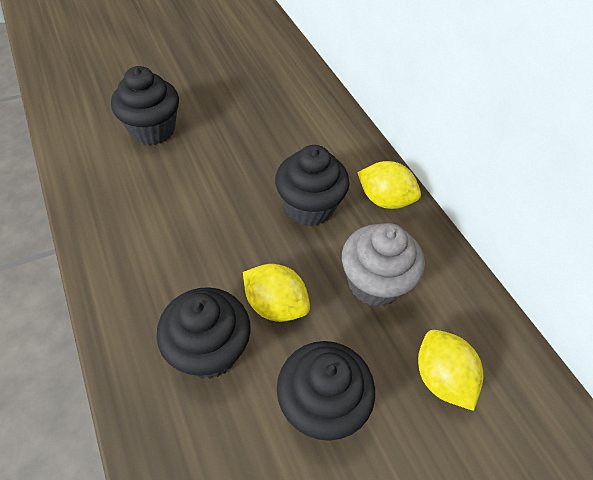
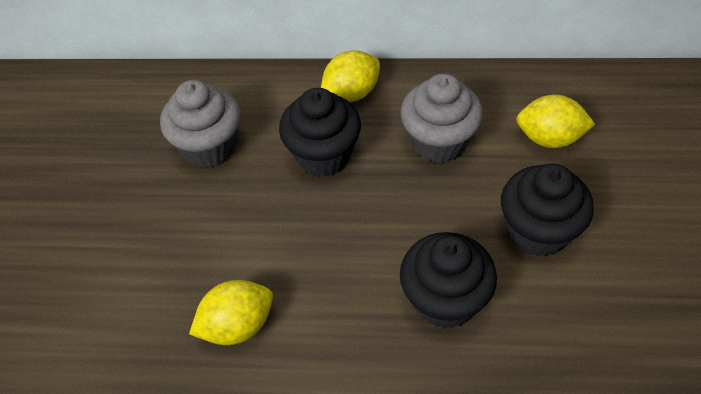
camera: 55 degrees left, 0 degrees up
black cupcake [111,66,179,145] -> none
yellow lemon [243,264,310,322] -> yellow lemon moved to [189,280,273,345]
none -> grey cupcake [160,80,241,168]

